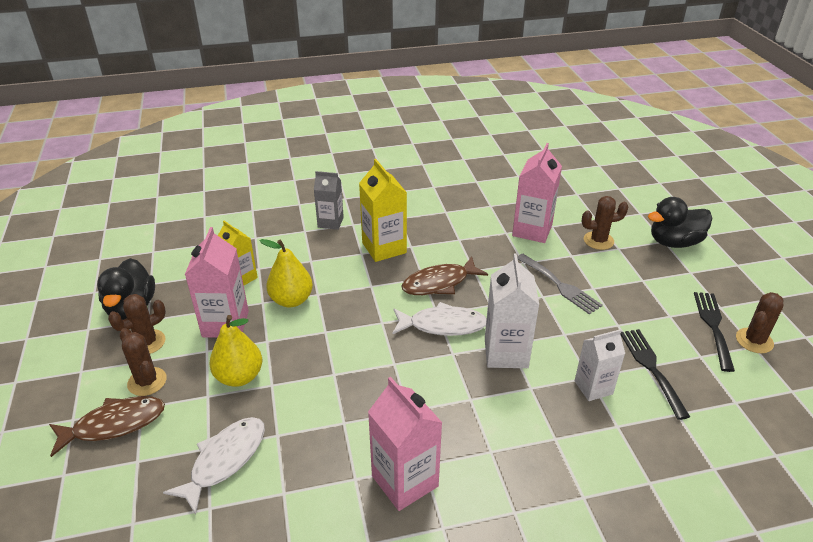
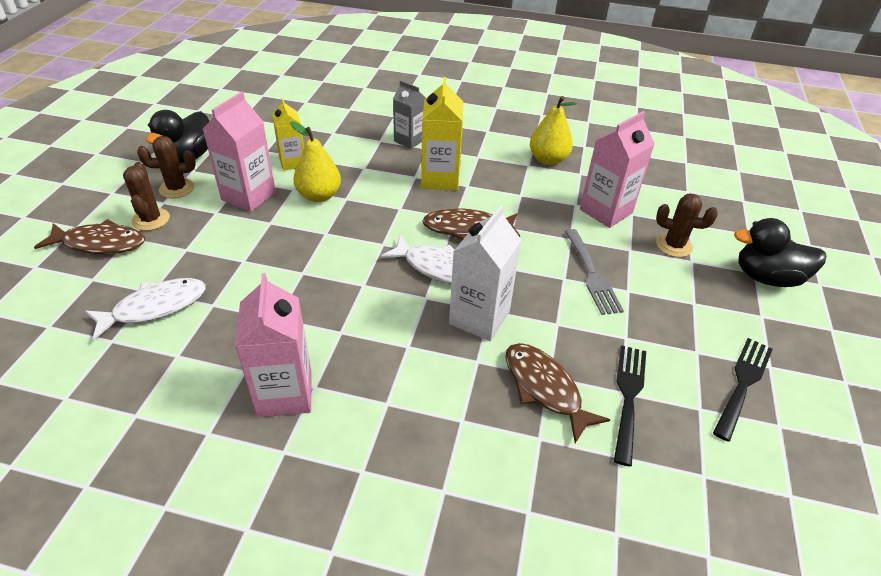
camera: 25 degrees right, 5 degrees up
yellow pear [209,315,262,387] -> yellow pear moved to [530,96,577,165]
white carton [575,329,625,401] -> brown fish [505,343,610,443]
brown cactus [736,292,783,353] -> none

